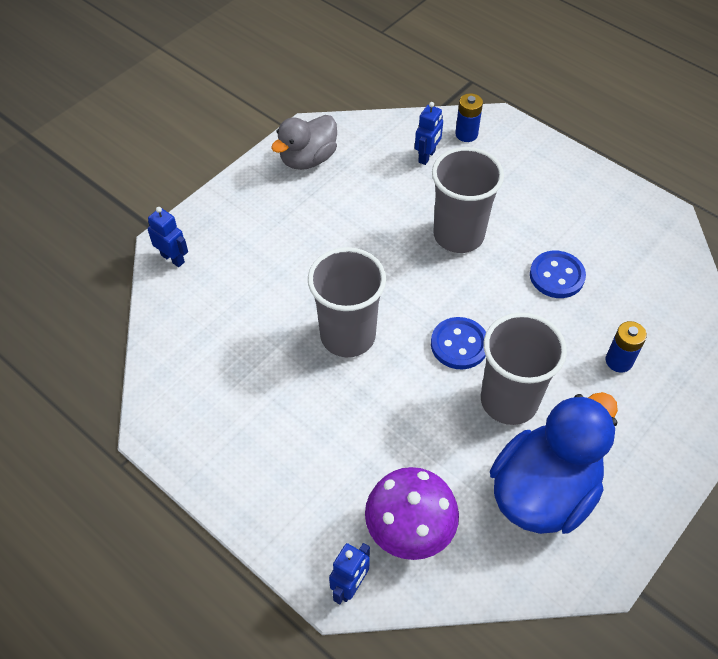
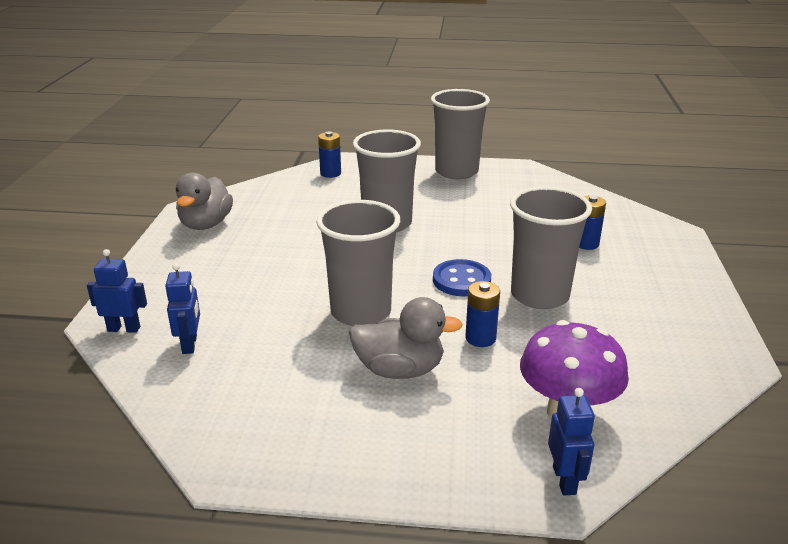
camera: 35 degrees left, 25 degrees down
blue robot [415,102,443,165] -> blue robot moved to [165,263,200,354]
blue duck [490,392,618,534] -> none
blue button [530,251,586,298] -> none
none -> grey duck [349,297,463,379]
none -> grey cup [431,89,490,179]
none -> blue battery [465,281,500,347]

